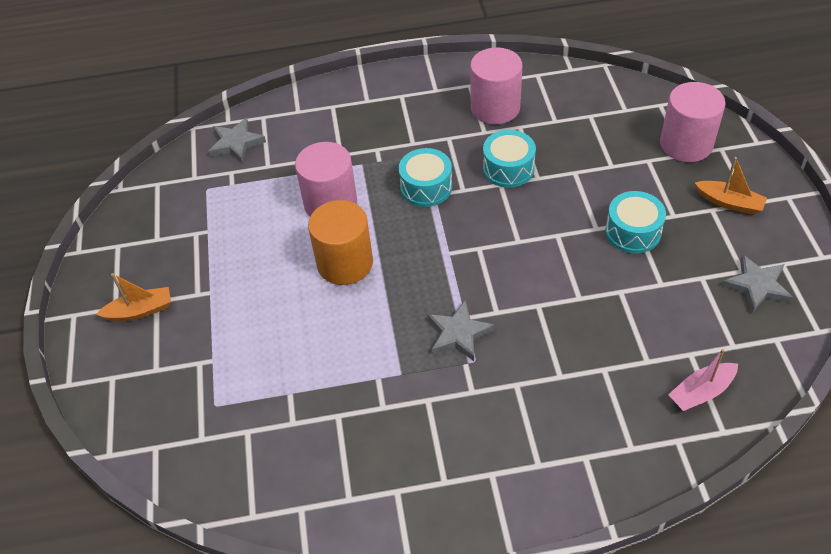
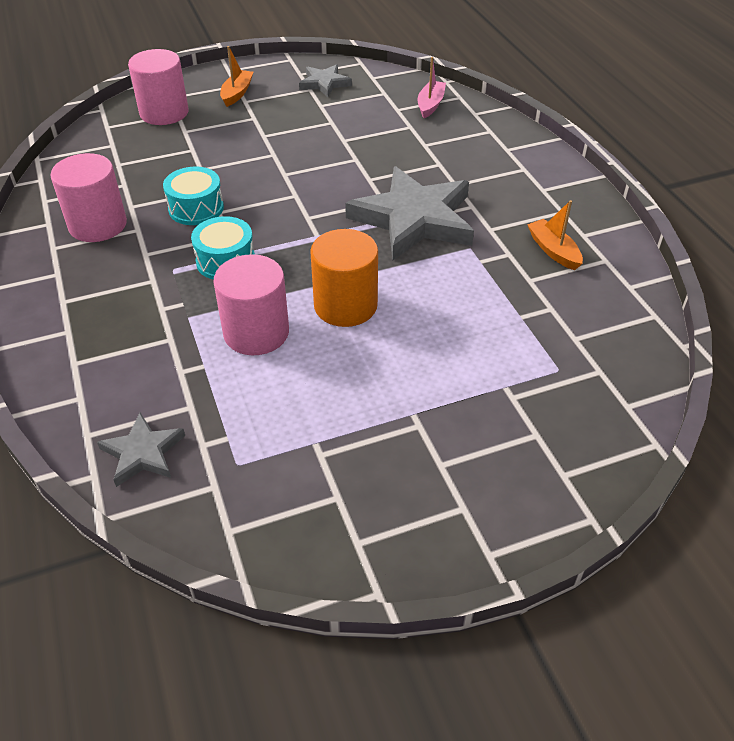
camera: 105 degrees left, 5 degrees down
orange boat [96,273,171,321] -> orange boat moved to [527,200,583,270]
grey star [427,300,495,361] -> grey star [345,166,474,260], size x2.02
turquoise drum [605,191,666,253] -> none
pink boat [668,349,738,411] -> pink boat turned 120 degrees counterclockwise [418,57,446,118]

